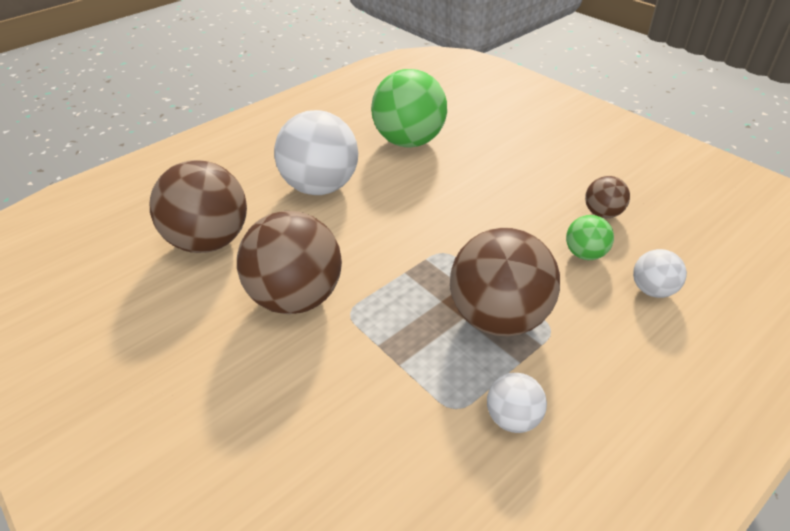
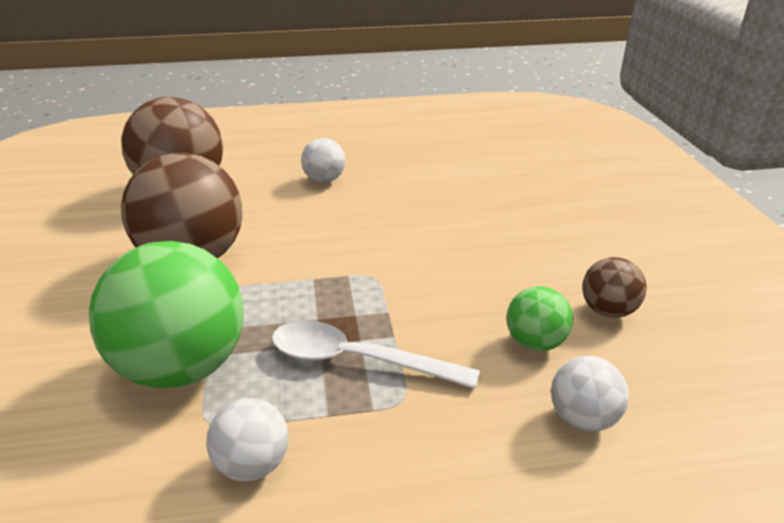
camera: 30 degrees right, 10 degrees down
white ball [274,110,358,195] -> white ball [301,138,345,183], size x0.48
green ball [371,69,447,148] -> green ball moved to [89,241,244,388]
brown ball [450,228,560,336] -> white spoon [272,321,480,389]

